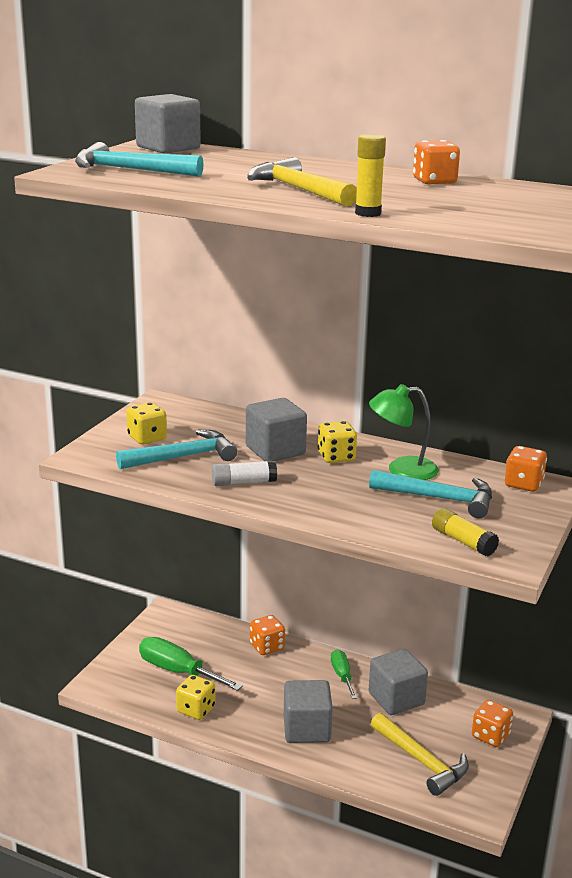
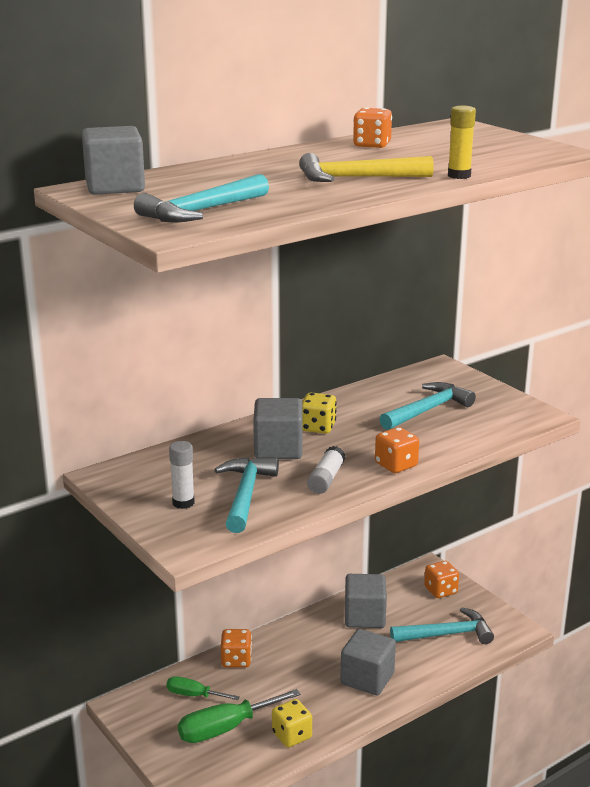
camera: 60 degrees left, 0 degrees up
yellow dice [126,402,167,445] -> white glue stick [169,441,195,509]
green screwdriver [331,650,357,699] -> green screwdriver moved to [166,676,240,700]
green lamp [369,384,439,480] -> none
yellow hammer [371,713,469,796] -> turquoise hammer [390,607,494,644]
yellow glue stick [432,508,499,556] -> none
orange dice [505,446,547,492] -> orange dice moved to [375,427,419,473]

